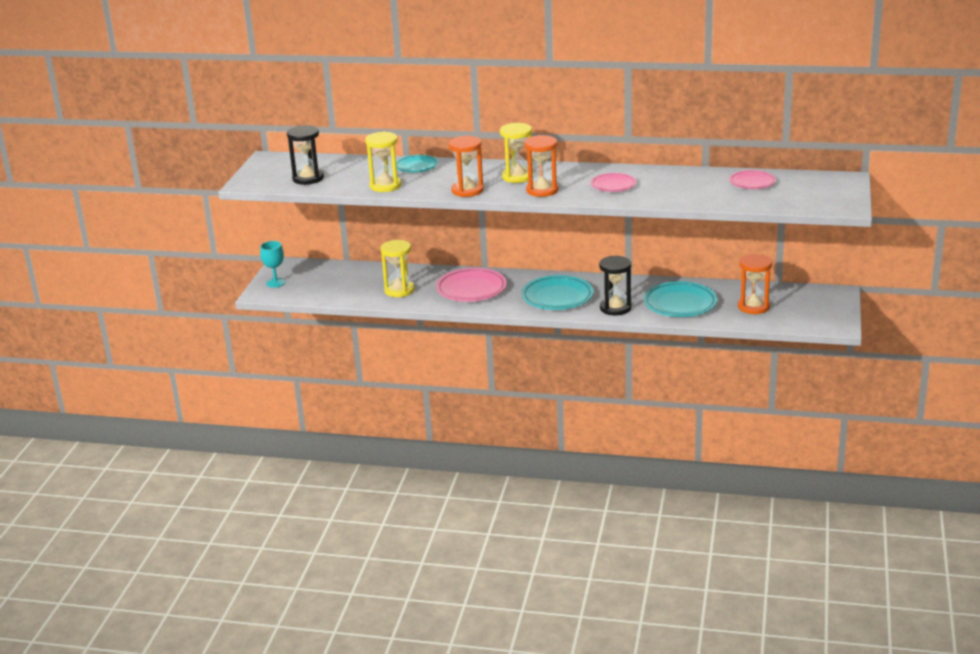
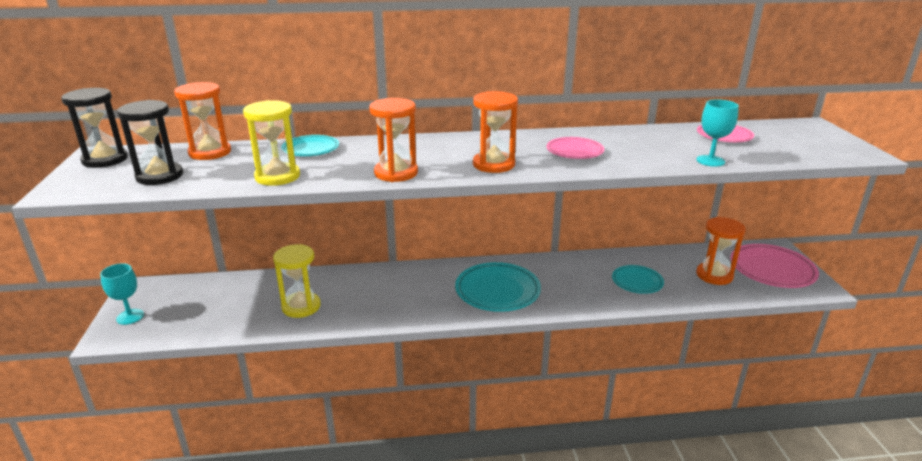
camera: 20 degrees left, 0 degrees up
pink plate [436,268,507,302] -> pink plate moved to [730,244,819,288]
yellow hourglass [500,123,534,183] -> none
black hourglass [599,256,631,316] -> black hourglass moved to [61,88,128,168]
turquoise plate [643,281,717,317] -> turquoise plate [612,265,664,294], size x0.61
none -> orange hourglass [174,82,231,160]
none -> turquoise goblet [696,99,739,167]

